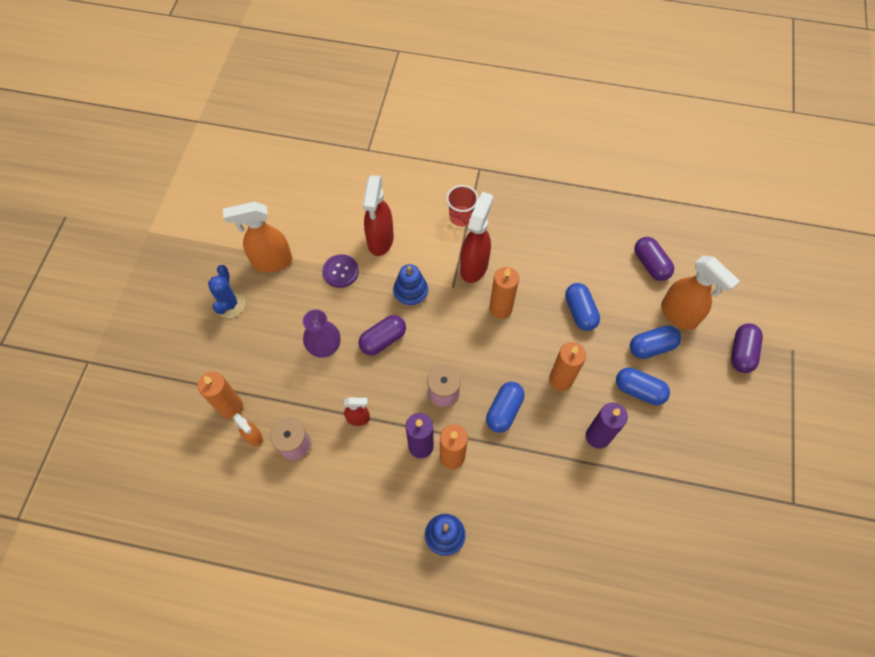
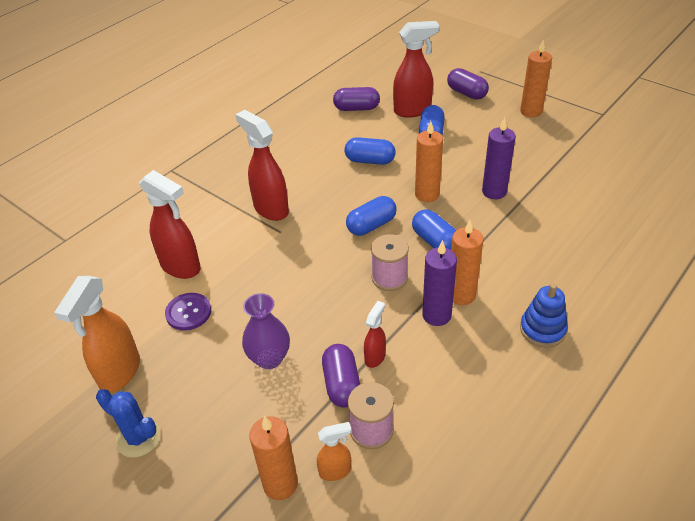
camera: 60 degrees left, 20 degrees down
purple capsule [358,315,406,355] -> purple capsule moved to [322,344,360,408]
blue stacking toy [393,264,428,307] -> none
red cup [446,185,478,226] -> none
orange candle [489,267,519,319] -> orange candle moved to [520,40,552,117]
blue capsule [616,368,670,405] -> blue capsule moved to [346,196,397,236]
orange spray bottle [661,255,740,330] -> red spray bottle [393,21,439,117]

